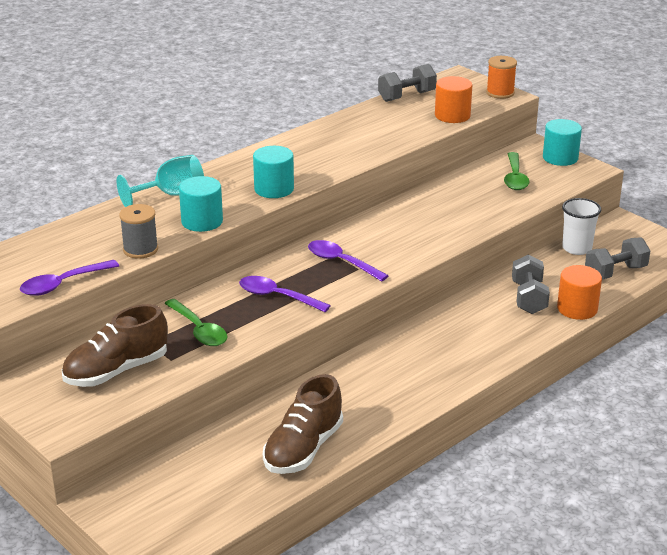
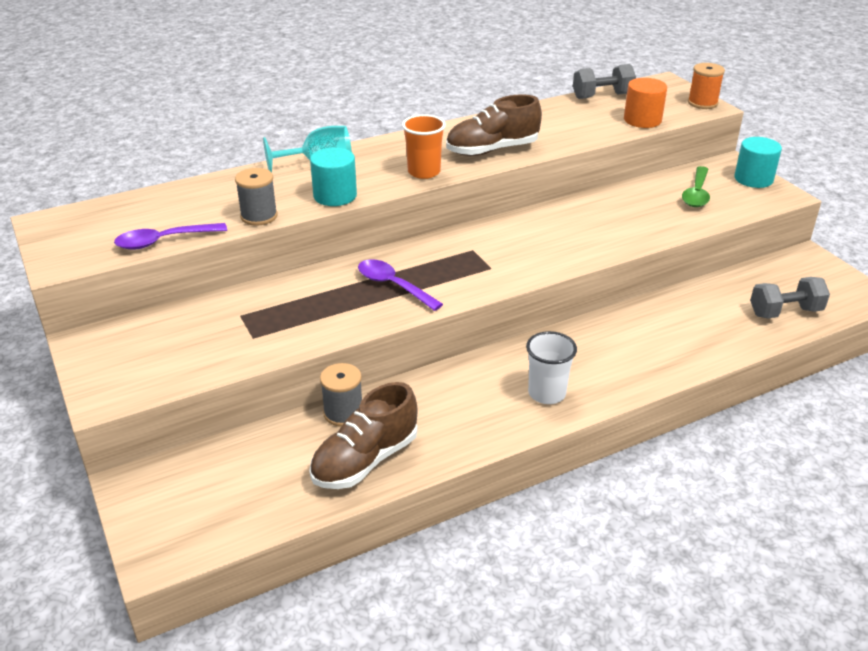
camera: 15 degrees right, 5 degrees up
brown shoe [62,304,168,387] -> brown shoe moved to [446,94,542,156]
green spoon [164,299,227,346] -> none
turquoise cylinder [253,146,294,198] -> orange cup [402,114,446,179]
purple spoon [308,240,389,282] -> none
grey dumbbell [512,254,550,314] -> none
orange cylinder [557,265,602,320] -> none
white cup [562,198,601,255] -> white cup moved to [526,331,577,404]
none -> grey spool [320,363,362,426]

